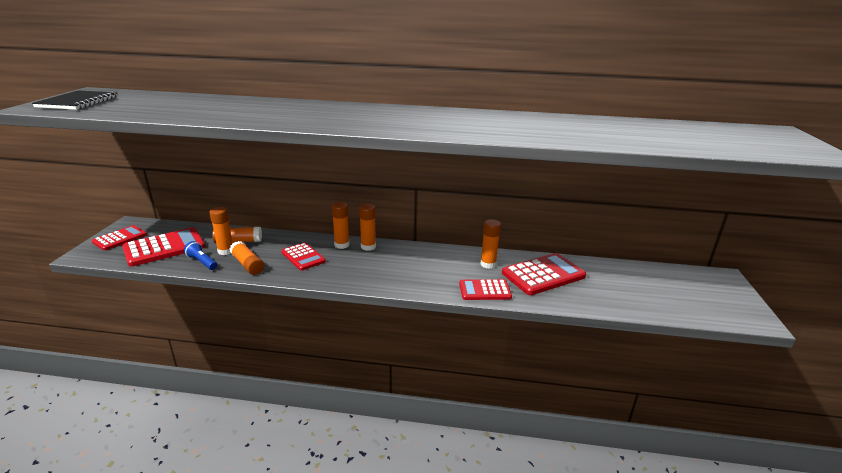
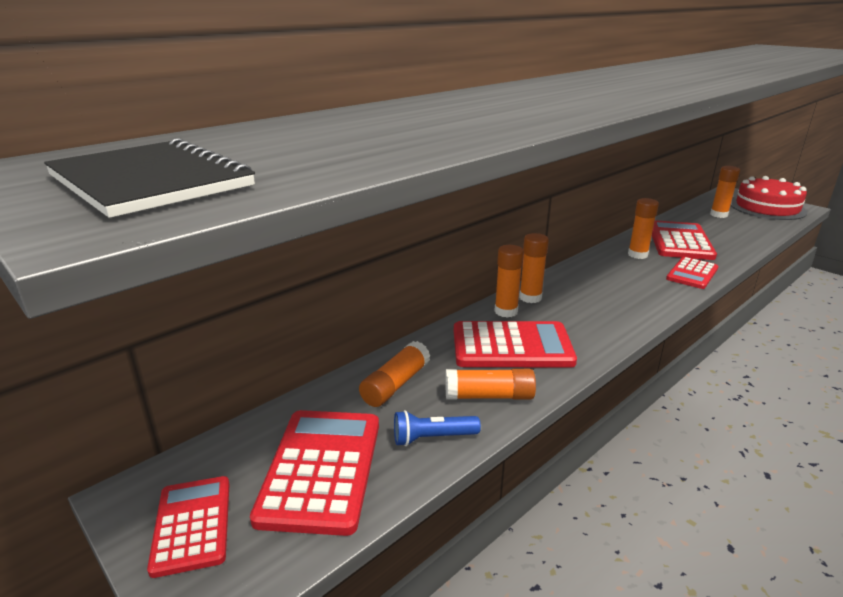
camera: 50 degrees left, 0 degrees up
orange glue stick [209,207,233,255] -> orange glue stick moved to [710,166,740,218]
red calculator [281,242,326,271] -> red calculator [454,321,577,368], size x1.59
none -> red cake [730,176,808,220]

